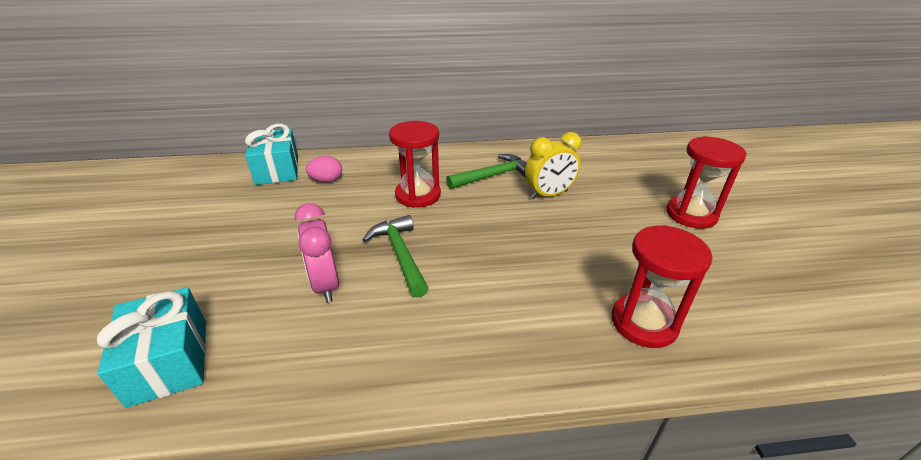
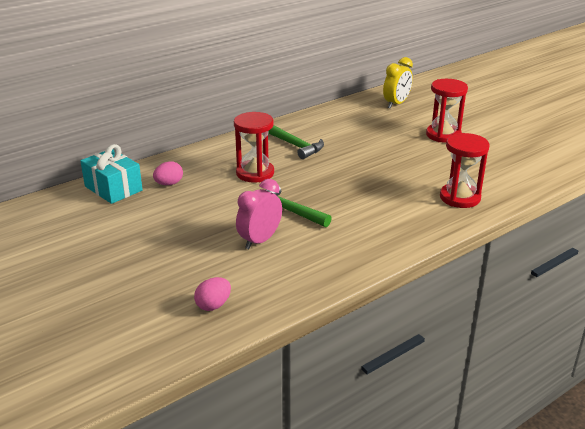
camera: 30 degrees left, 5 degrees down
turquoise gift [97,287,206,408] -> pink egg [194,277,231,311]
pink clock [295,203,339,303] -> pink clock turned 90 degrees clockwise [236,179,282,249]
green hammer [446,154,527,189] -> green hammer turned 105 degrees clockwise [268,125,324,159]
yellow clock [525,132,582,199] -> yellow clock moved to [383,57,413,108]

